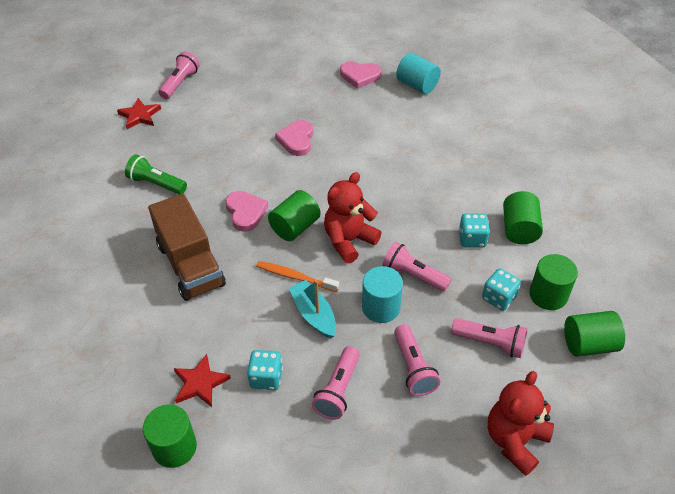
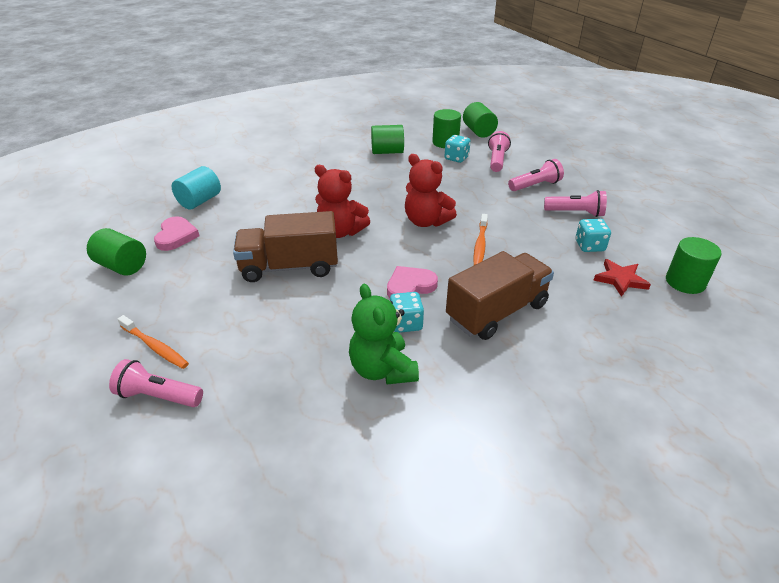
camera: 100 degrees left, 10 degrees down
red star [117,98,161,129] -> none
green flashlight [125,154,187,195] -> green teddy bear [349,284,419,384]
green cylinder [268,190,321,241] -> green cylinder moved to [87,228,146,276]
pink heart [275,120,313,156] -> brown truck [233,211,338,282]
turquoise boat [289,280,336,338] -> none
turquoise cylinder [362,266,403,323] -> none
pink flashlight [382,242,451,292] -> none
turquoise dice [459,213,490,248] -> turquoise dice moved to [390,292,424,333]
red teddy bear [488,371,554,476] -> red teddy bear moved to [315,165,370,238]
none -> orange toothbrush [118,315,189,369]

